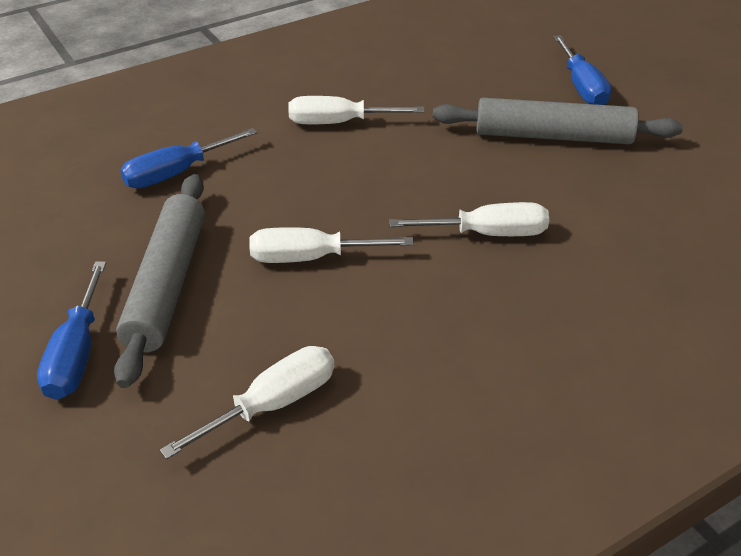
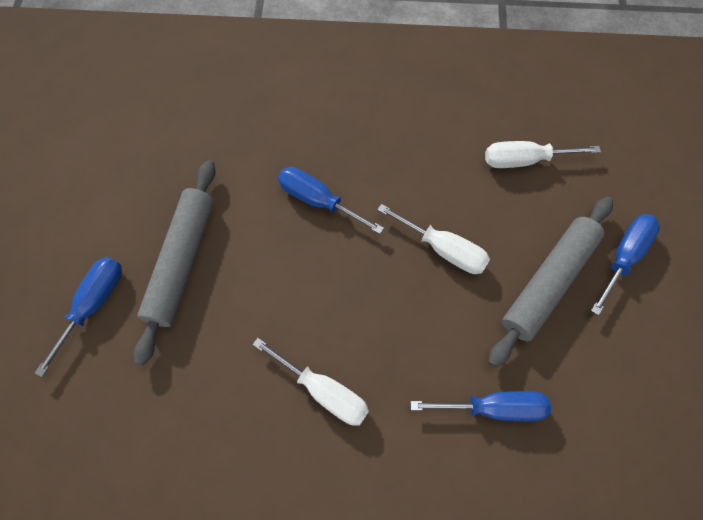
camera: 145 degrees left, 25 degrees up
white screwdriver [389,202,549,236] -> blue screwdriver [278,167,384,234]
grey rolling pin [433,98,683,144] -> grey rolling pin turned 60 degrees clockwise [134,160,216,365]

